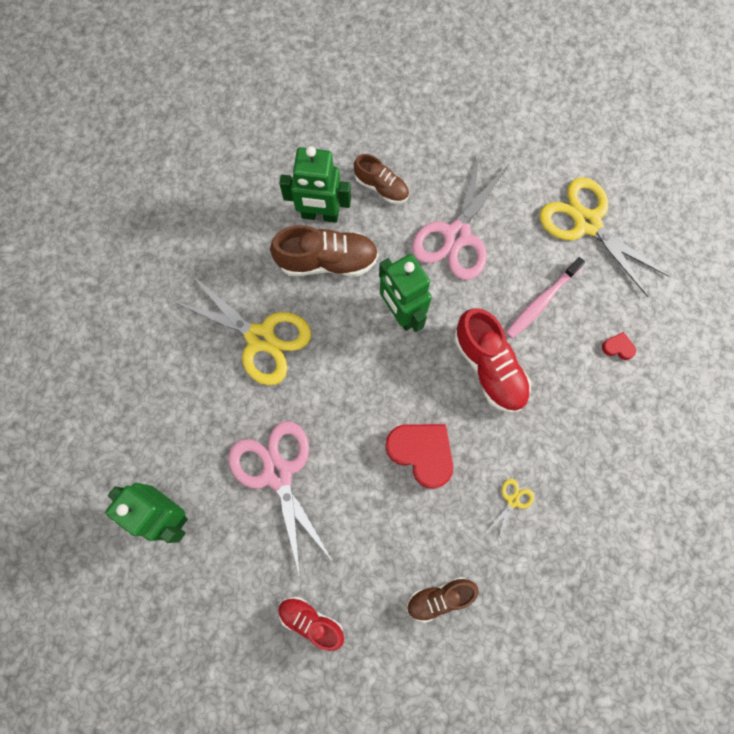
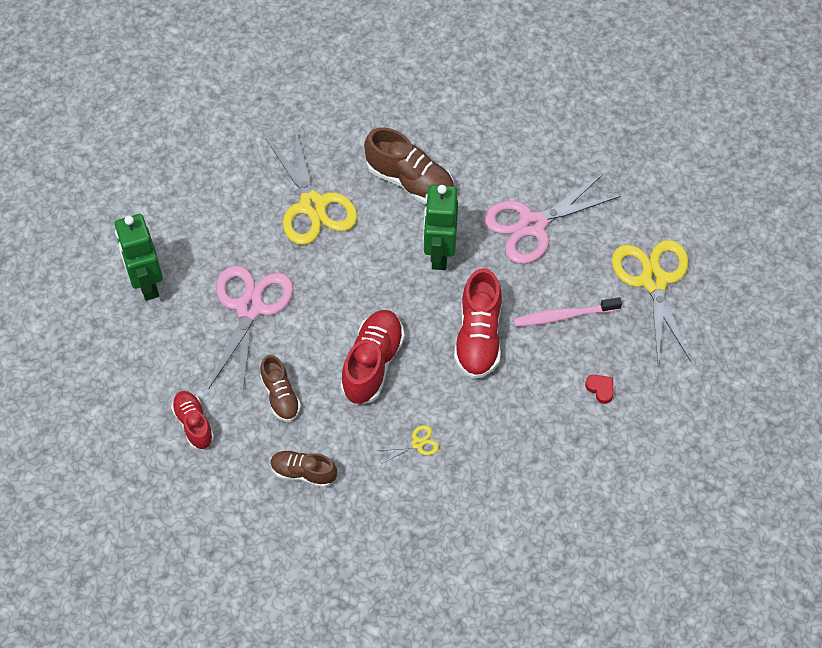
camera: 35 degrees right, 15 degrees down
green robot [279,146,351,223] -> none
brown shoe [354,154,409,204] -> brown shoe moved to [260,355,301,422]
red heart [385,424,453,489] -> red shoe [340,310,405,404]

